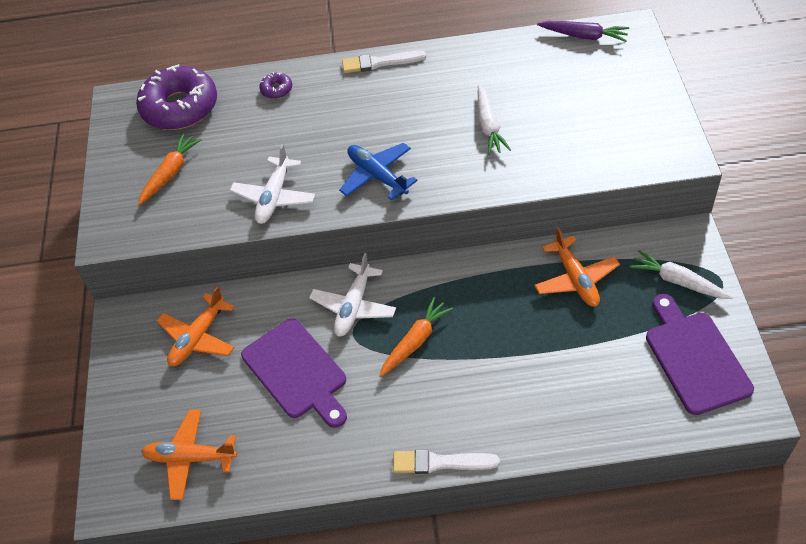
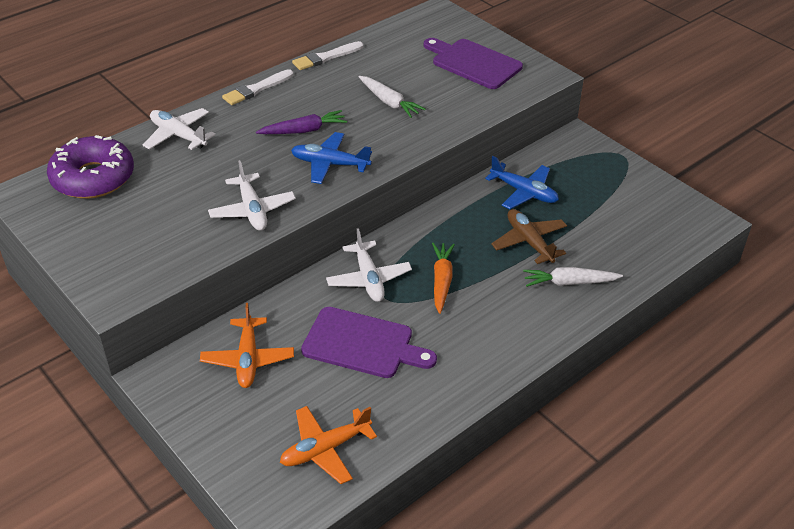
camera: 40 degrees left, 10 degrees down
orange carrot [138,133,202,205] -> none
purple donut [259,72,292,99] -> white plane [143,108,216,150]
white brush [393,450,500,474] -> white brush moved to [292,41,363,70]
orange plane [534,227,620,307] -> blue plane [485,156,559,209]
purple carrot [537,21,629,42] -> purple carrot moved to [256,110,347,134]
white carrot [630,250,733,299] -> white carrot moved to [523,267,623,287]
purple cutting board [646,294,754,415] -> purple cutting board moved to [424,38,523,89]
none -> brown plane [491,209,567,264]

